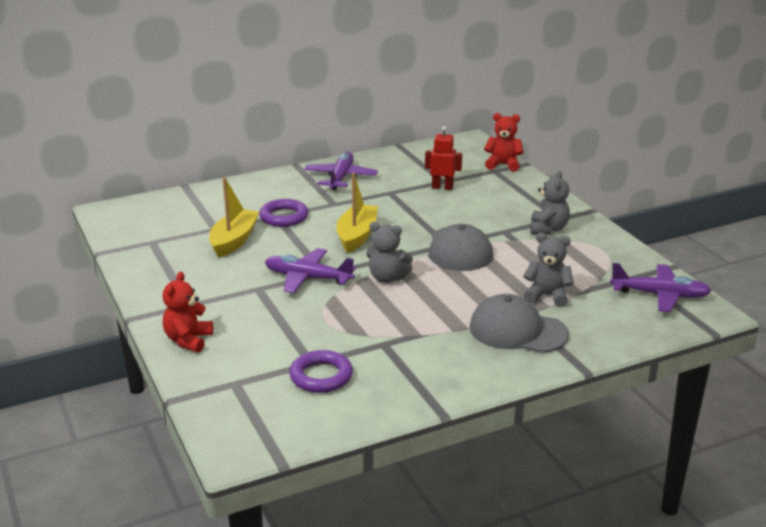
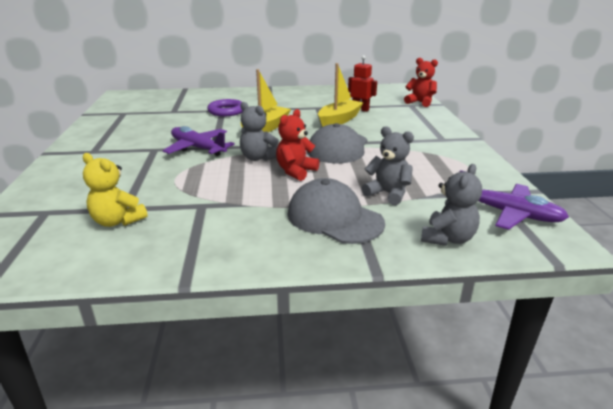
camera: 20 degrees right, 0 degrees up
red teddy bear [163,272,213,353] -> red teddy bear moved to [276,109,319,181]
yellow boat [209,177,259,258] -> yellow boat moved to [318,63,363,127]
purple ring [289,350,353,393] -> yellow teddy bear [83,153,148,227]
purple plane [305,152,378,190] -> none
grey teddy bear [530,171,570,234] -> grey teddy bear moved to [421,164,482,246]

